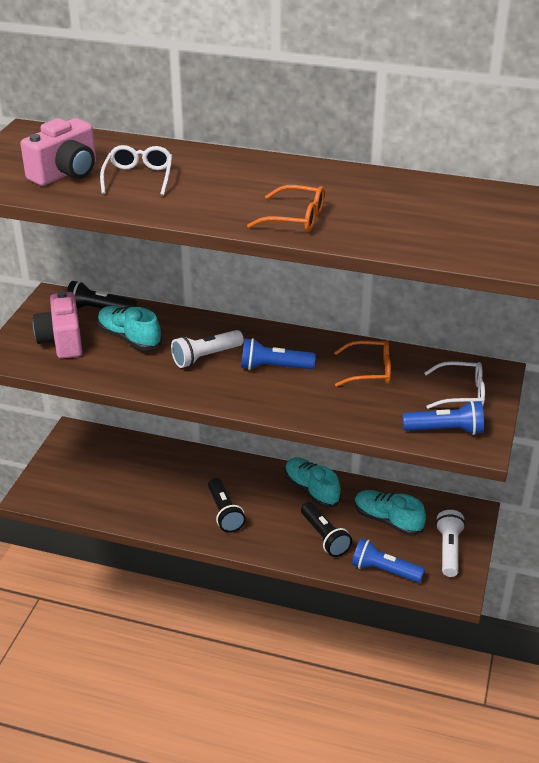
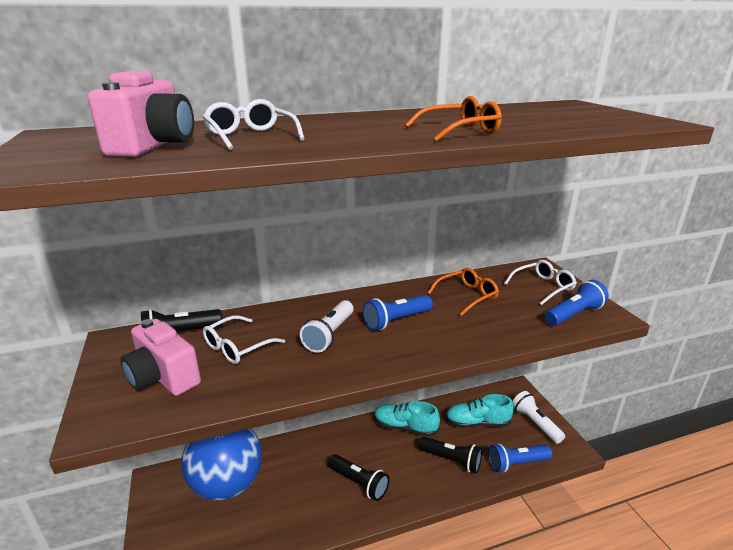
camera: 35 degrees left, 10 degrees down
turquoise shoe [97,306,162,351] -> white glasses [203,315,285,364]
none -> blue ball [182,429,262,500]

